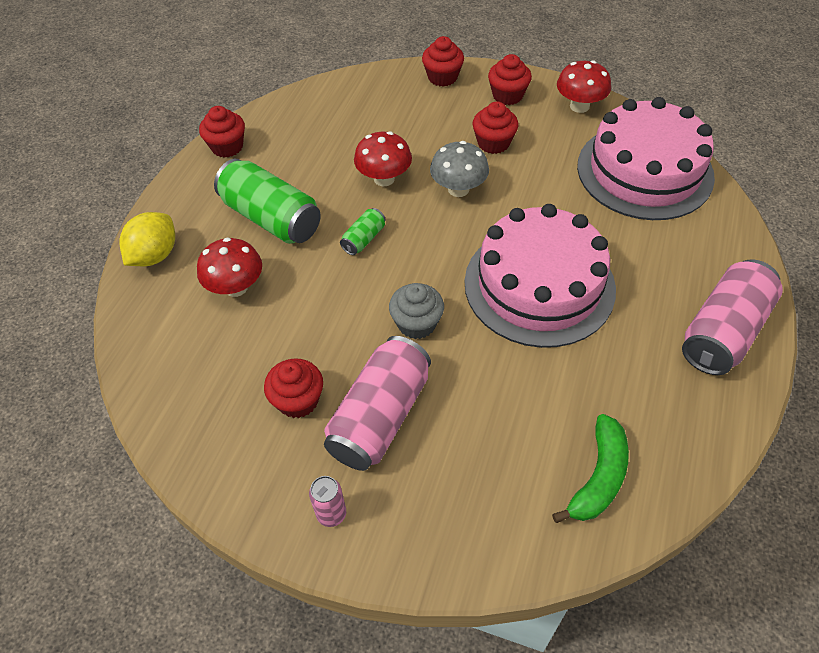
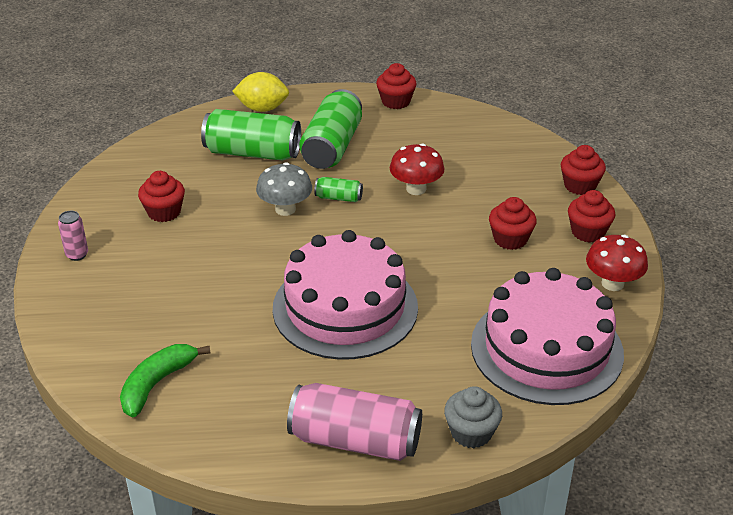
camera: 65 degrees right, 15 degrees down
red mushroom [197,237,262,297] -> green can [201,109,301,161]
pink can [324,336,431,471] -> none
grey cupcake [389,283,444,339] -> grey cupcake moved to [444,386,502,448]
grey mushroom [430,141,489,197] -> grey mushroom moved to [256,162,312,216]
green banana [552,414,629,523] -> green banana turned 120 degrees clockwise [120,344,211,417]

